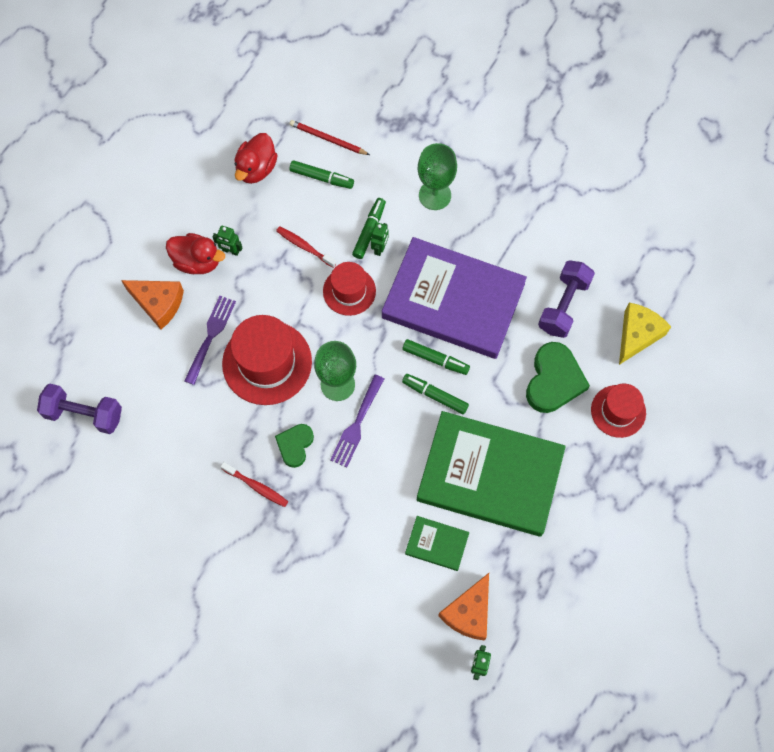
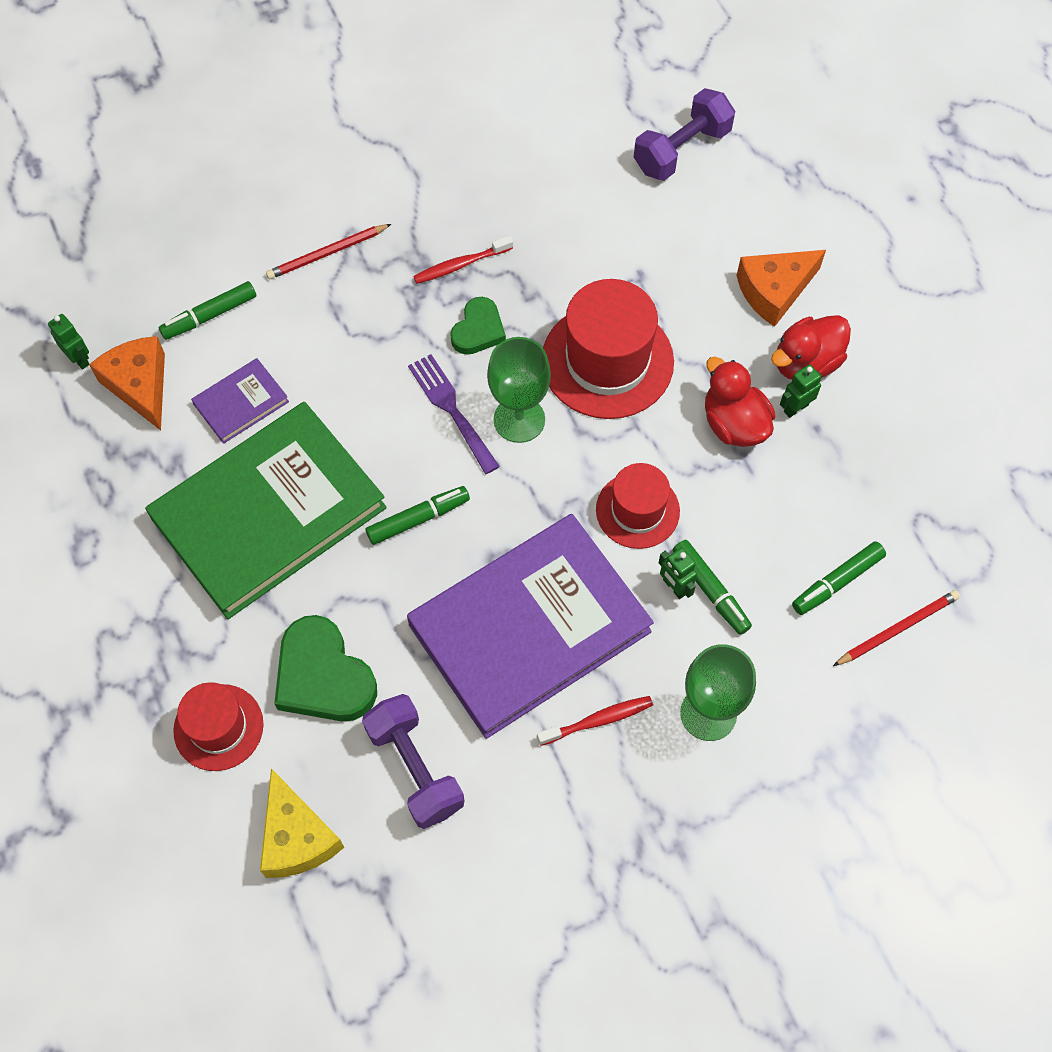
camera: 125 degrees right, 5 degrees down
purple fork [184,296,236,385] -> none
red duck [234,133,278,184] -> red duck moved to [705,357,775,447]
green heart [275,424,314,468] -> green heart turned 60 degrees clockwise [450,297,506,355]
red toothbrush [276,226,337,268] -> red toothbrush moved to [537,696,653,746]
green marker [402,339,470,375] -> green marker moved to [158,281,256,340]
green book [405,516,469,571] -> purple book [191,358,289,444]
none -> red pencil [266,224,391,279]

